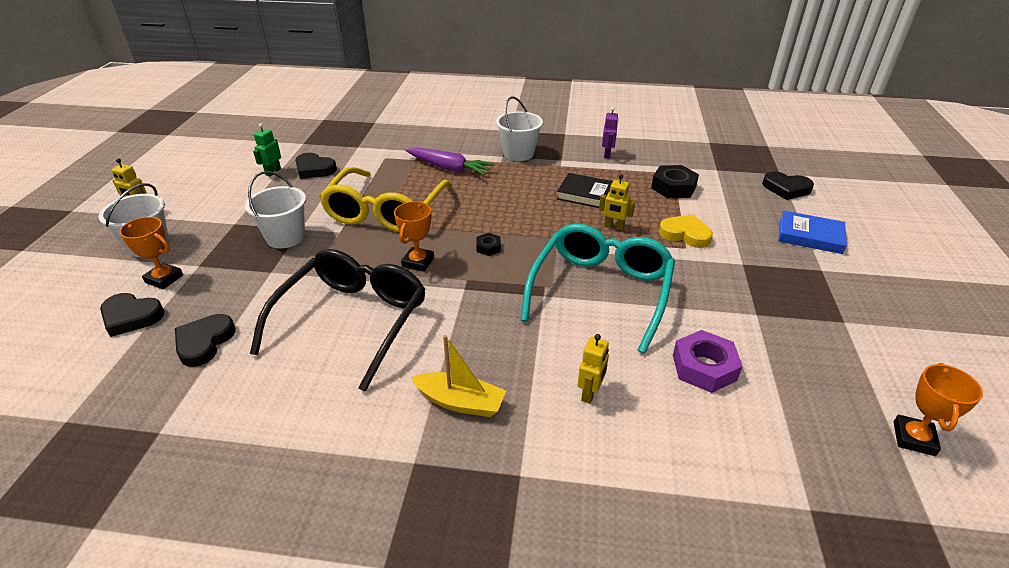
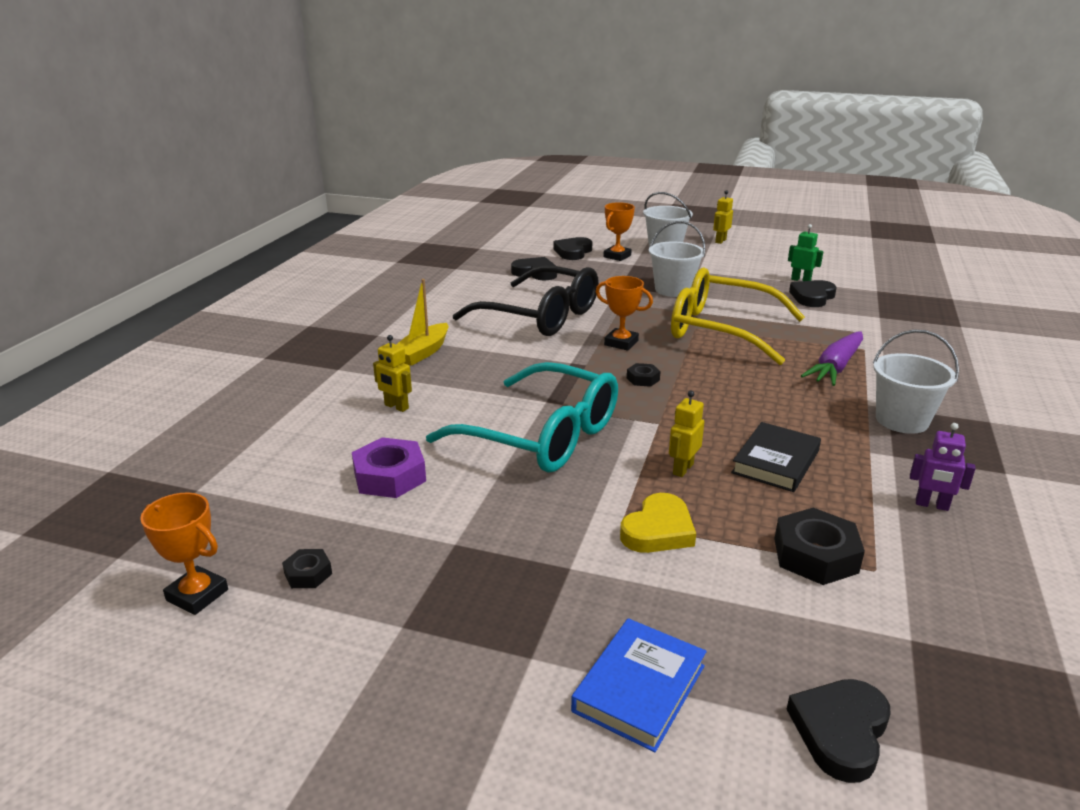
camera: 100 degrees right, 10 degrees down
none -> black nut [282,549,332,588]

